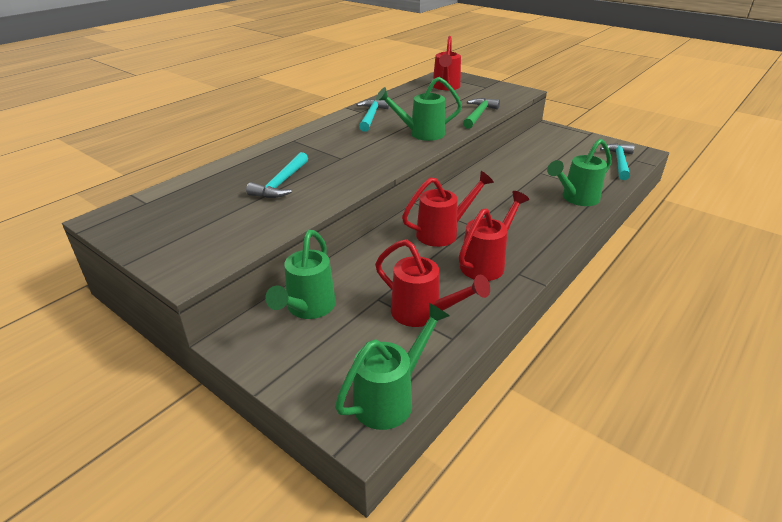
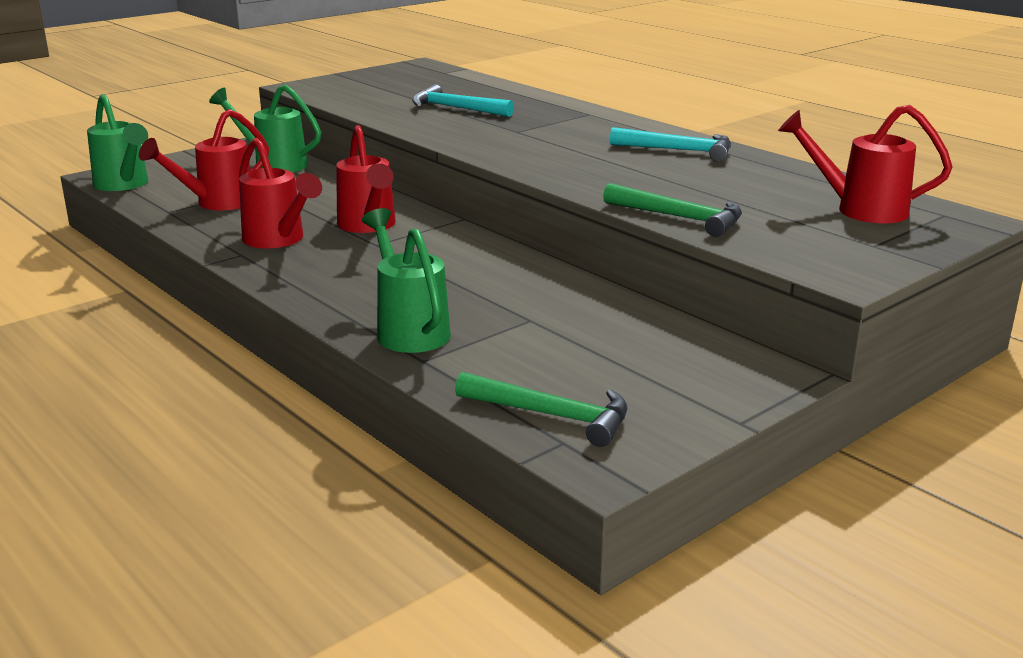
camera: 100 degrees right, 10 degrees down
green watering can [376,77,462,141] -> none
turquoise hammer [600,143,634,180] -> green hammer [455,372,628,447]

